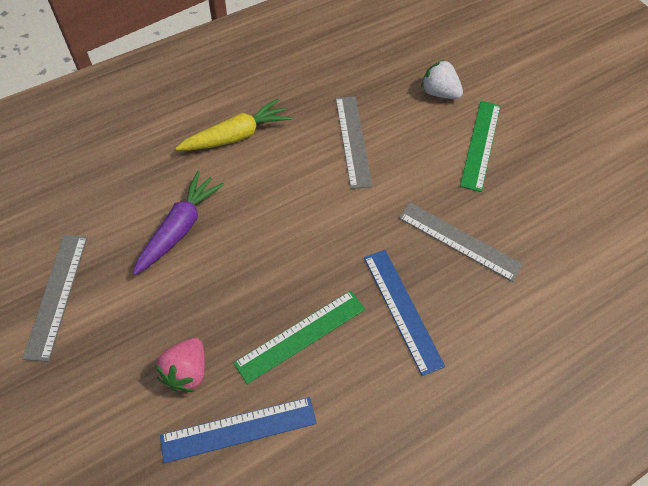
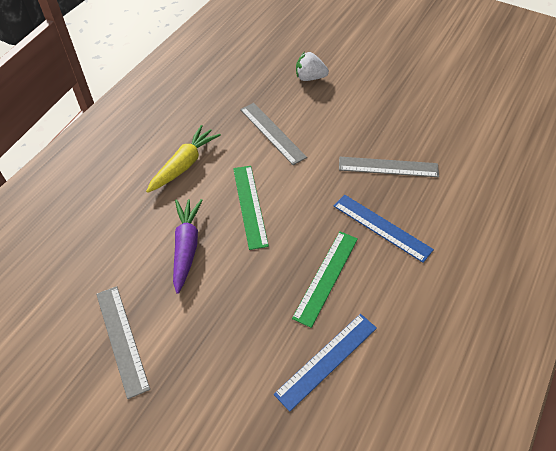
camera: 25 degrees left, 5 degrees down
pink strawberry [155,338,205,392] -> none
green ruler [460,101,501,192] -> green ruler moved to [233,166,269,250]

